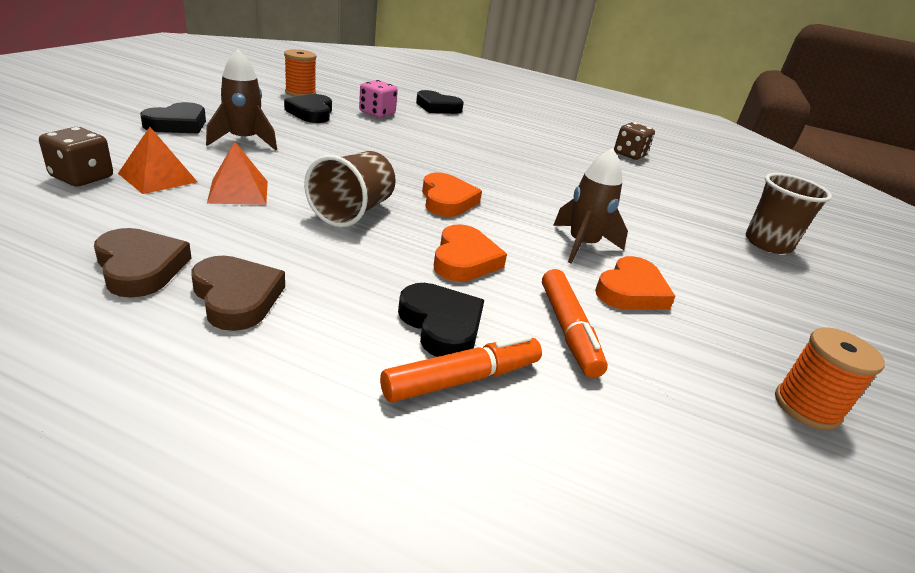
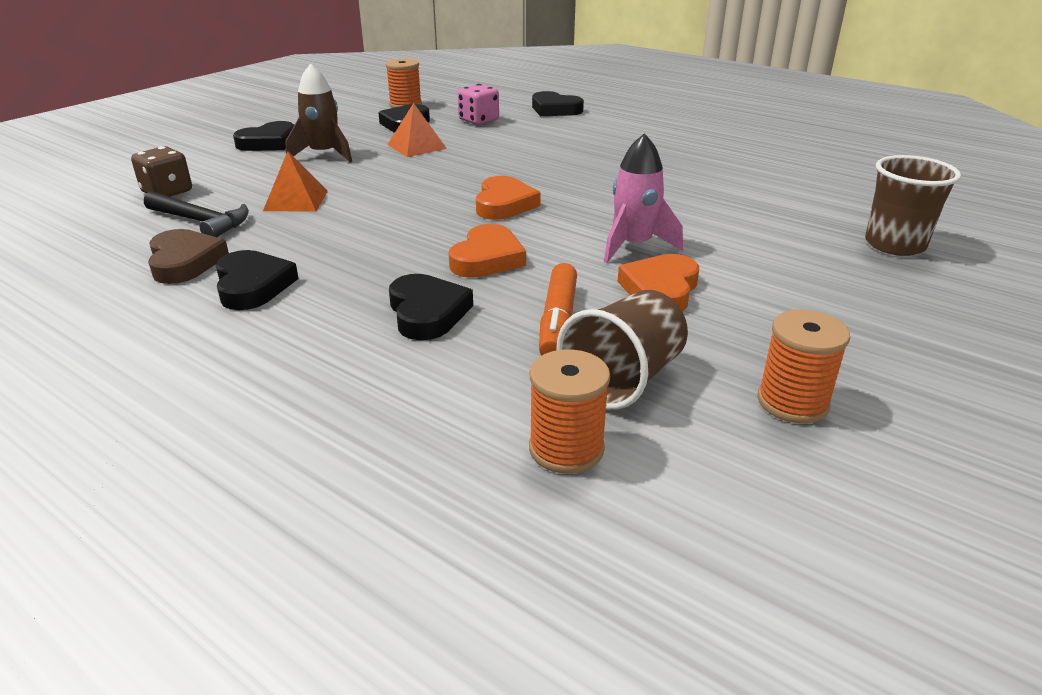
camera: 20 degrees right, 0 degrees up
orange pyramid [118,127,197,194] -> orange pyramid moved to [387,103,447,157]
brown heart [191,255,285,331] -> black heart [216,250,299,310]
brown cup [304,151,396,227] -> brown cup moved to [556,290,688,410]
orange marker [380,335,542,403] -> none
brown rocket [553,148,628,264] -> pink rocket [604,133,683,263]
orange heart [595,256,676,310] -> orange heart turned 150 degrees clockwise [618,254,699,311]
brown dice [614,122,655,160] -> none
none -> black hammer [144,191,249,237]
none -> orange spool [529,349,610,474]

